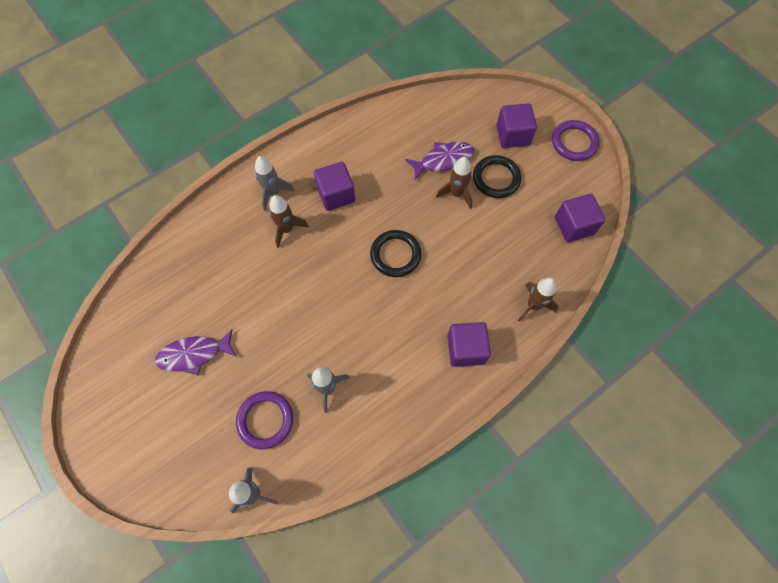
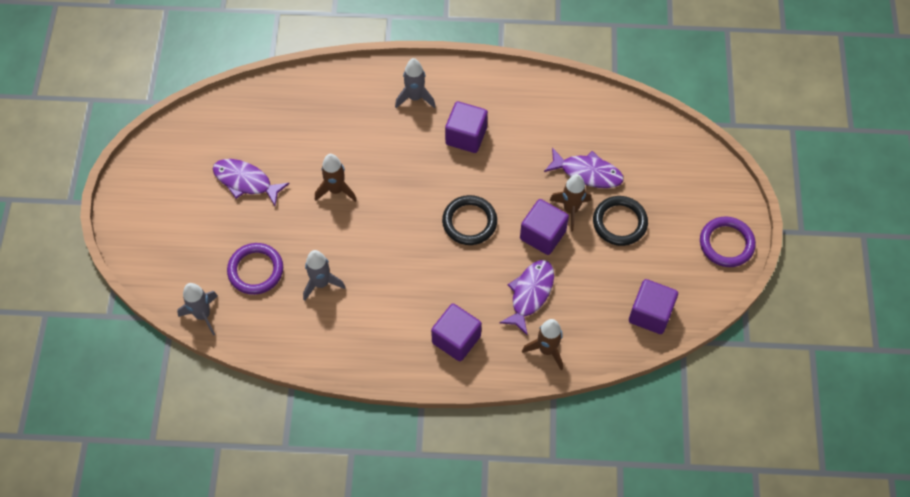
camera: 40 degrees right, 5 degrees down
brown rocket [269,195,309,248] -> brown rocket moved to [315,154,357,202]
purple cube [496,103,537,148] -> purple cube moved to [520,199,569,255]
none -> purple fish [499,260,554,335]

